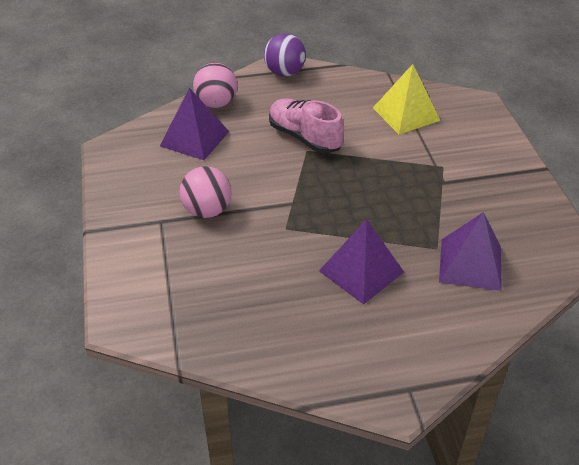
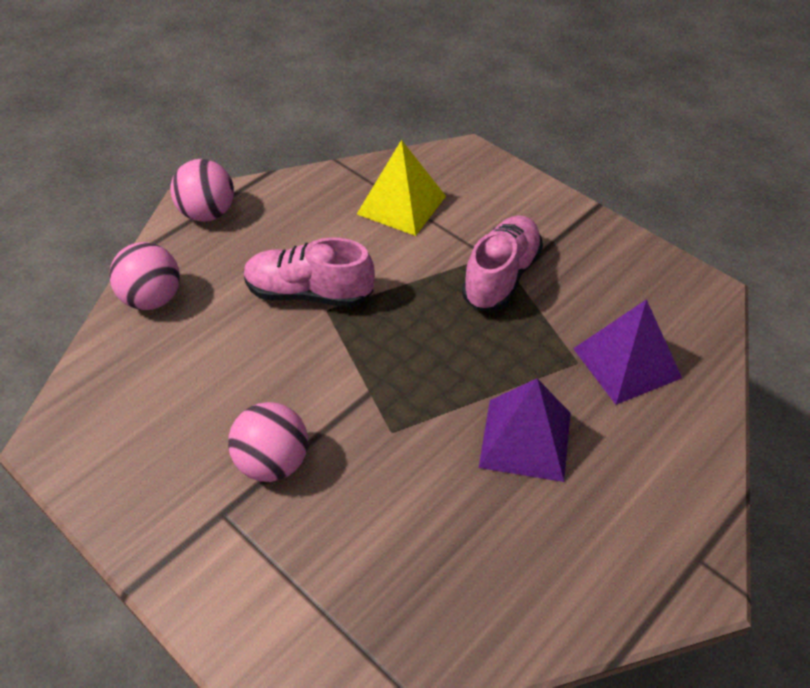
camera: 35 degrees left, 5 degrees up
purple pyramid [160,88,229,160] -> none
purple ball [264,33,306,76] -> pink ball [170,159,234,222]
none -> pink shoe [462,215,543,311]

